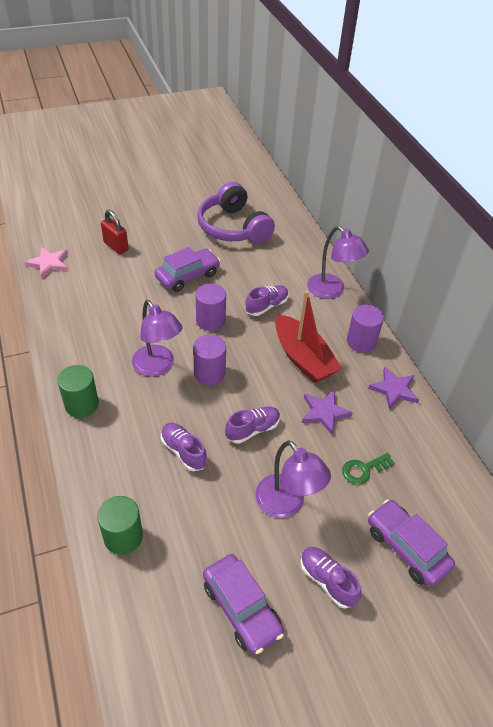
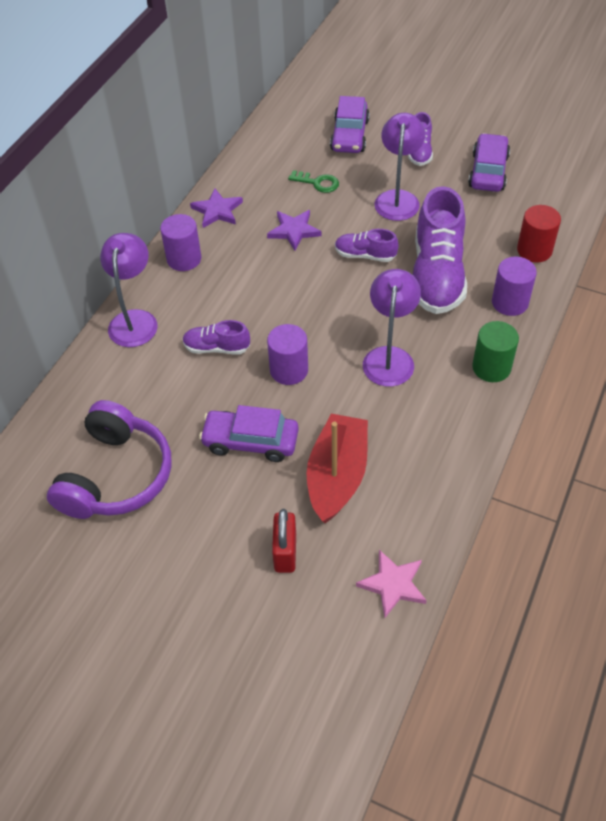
camera: 130 degrees left, 5 degrees up
green cylinder [97,496,143,555] -> red cylinder [517,205,561,263]
purple shoe [161,423,207,471] -> purple shoe [413,186,467,314], size x2.01
purple cylinder [193,335,226,385] -> purple cylinder moved to [492,257,537,316]
red boat [275,290,342,383] -> red boat moved to [307,414,368,523]

